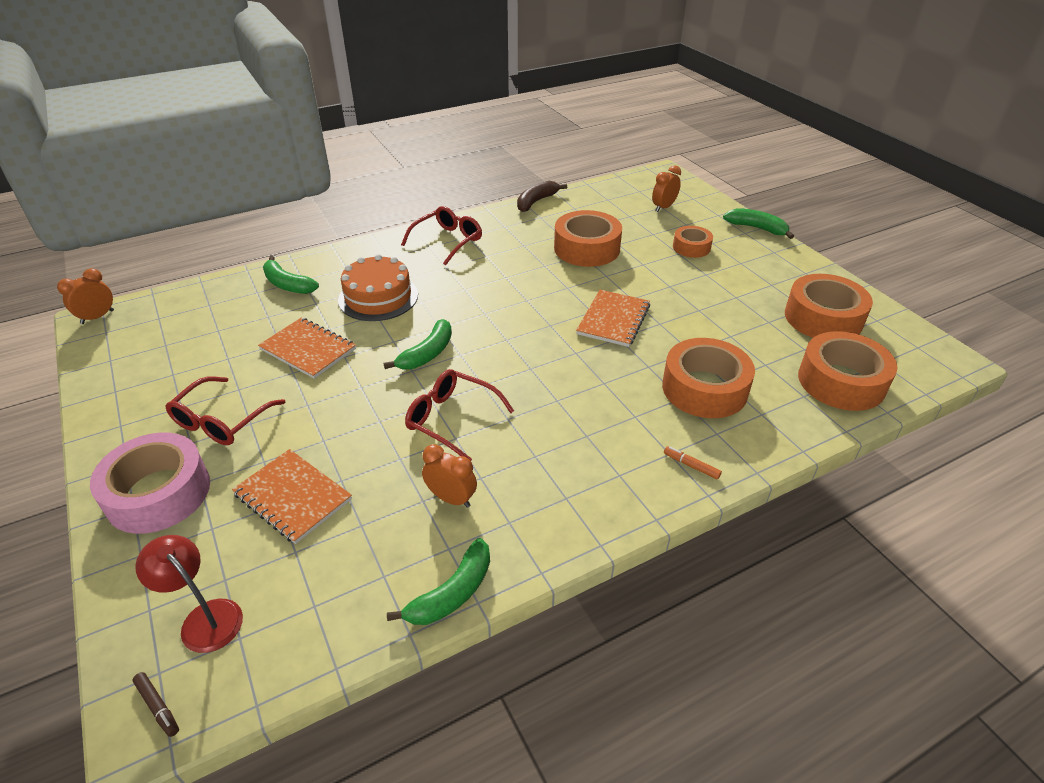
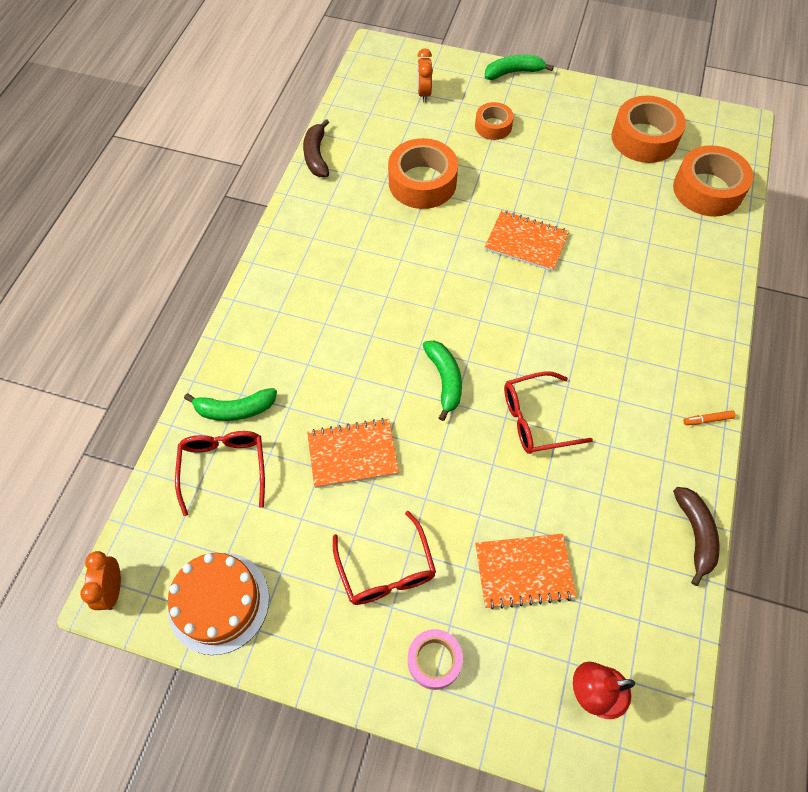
camera: 45 degrees left, 20 degrees up
pink tape [90,433,210,534] -> pink tape [408,629,463,690], size x0.57
brown marker [132,672,179,737] -> none
orange cake [338,254,418,321] -> orange cake moved to [168,553,269,655]
green banana [387,538,490,625] -> brown banana [673,487,720,586]
red glasses [401,206,482,265] -> red glasses moved to [175,431,265,516]
orange clock [422,444,477,508] -> none
orange notebook [576,290,650,347] -> orange notebook turned 45 degrees counterclockwise [485,210,569,271]
orange tape [662,338,755,418] -> none
orange marker [664,446,722,479] -> orange marker moved to [683,410,736,425]

